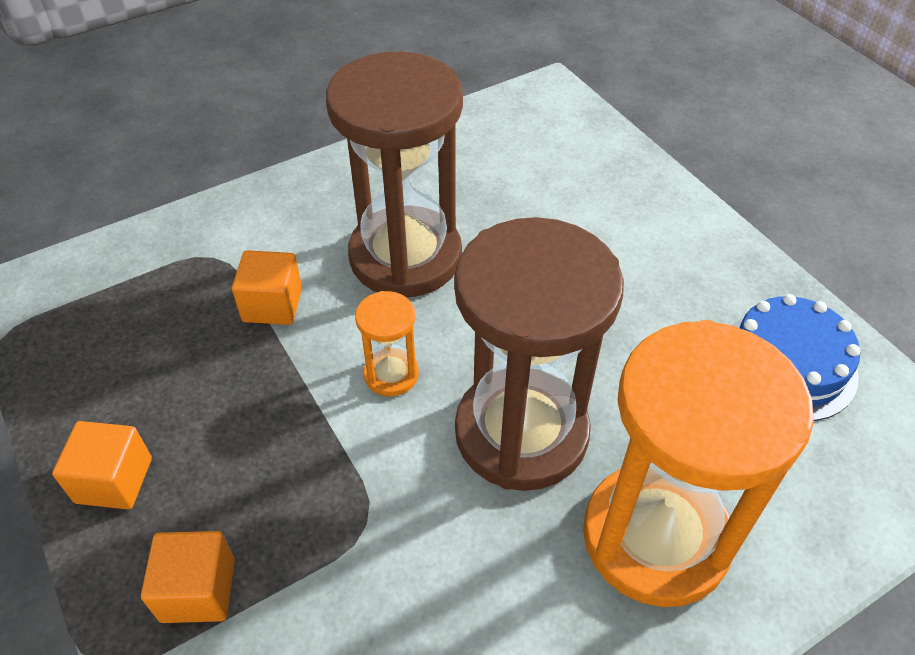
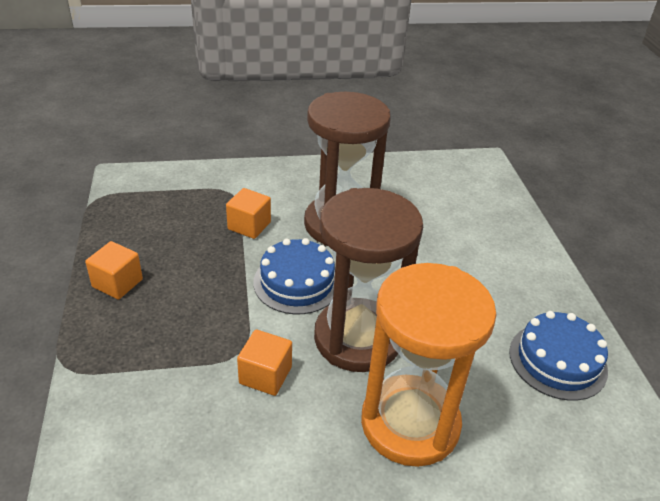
camera: 20 degrees right, 10 degrees down
orange cube [141,531,235,623] -> orange cube moved to [237,329,292,396]
orange hourglass [355,291,419,396] -> blue cake [253,238,335,314]

